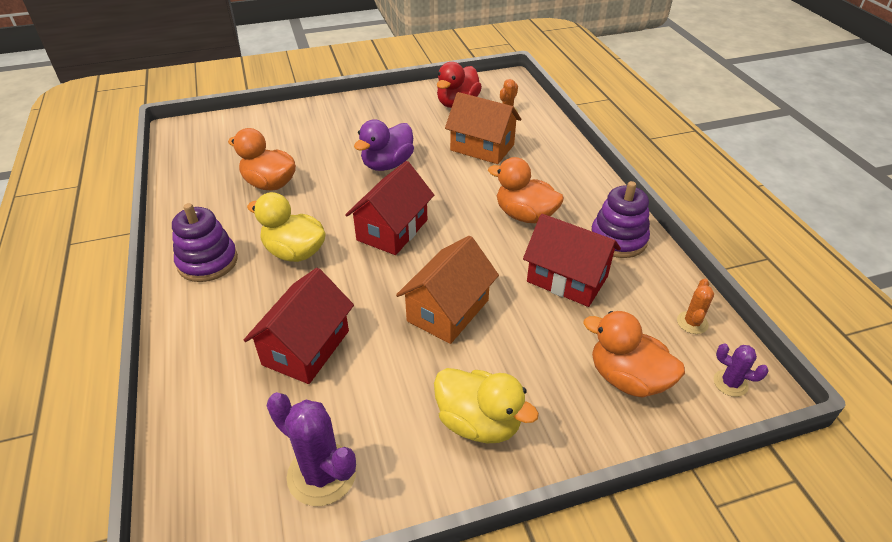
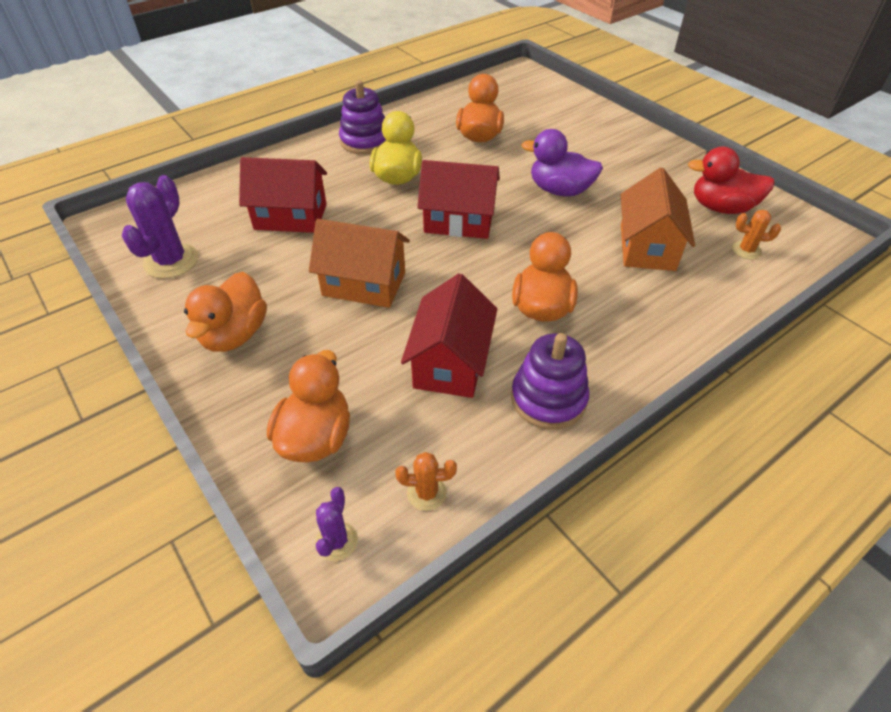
camera: 70 degrees right, 5 degrees up
yellow duck [434,368,539,443] -> orange duck [184,272,267,352]

